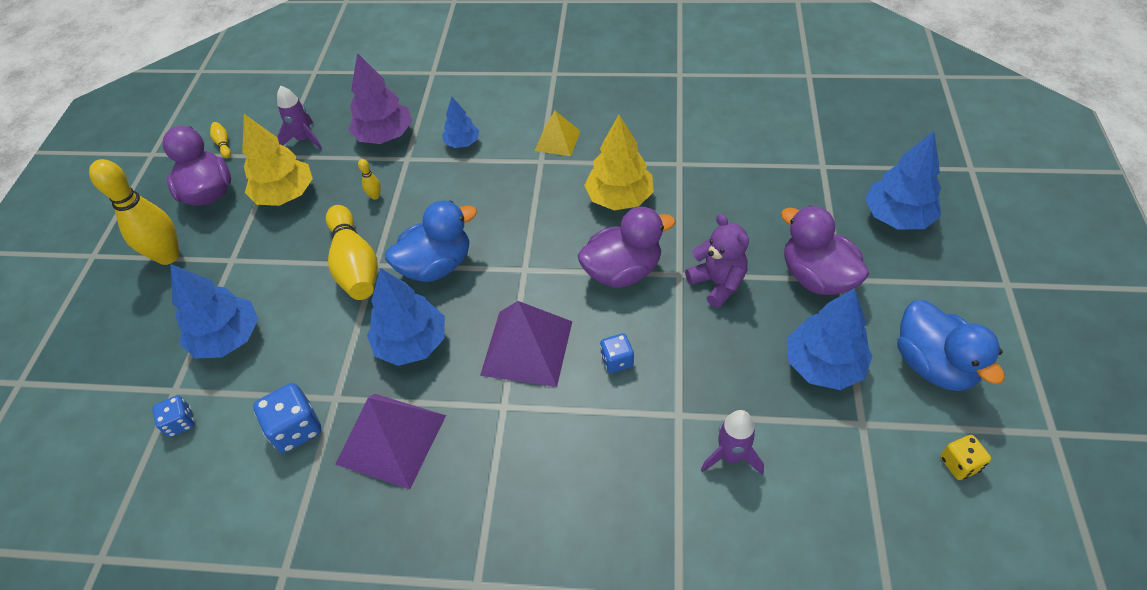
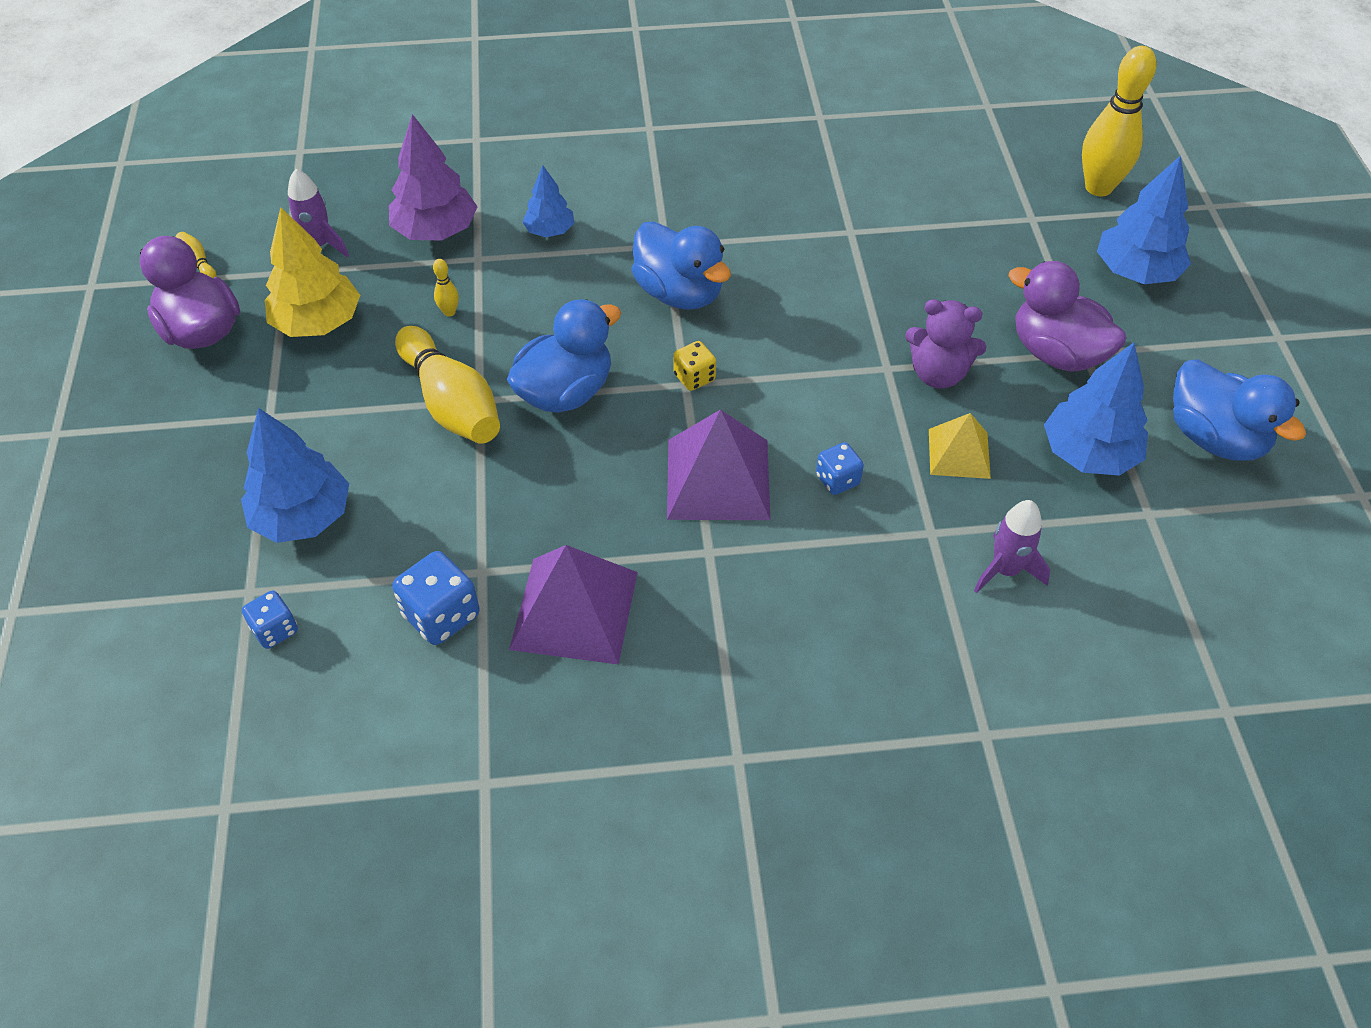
camera: 15 degrees left, 0 degrees up
yellow bowling pin [89,159,180,265] -> yellow bowling pin moved to [1082,46,1156,196]
blue tree [367,268,445,366] -> none
yellow pyramid [535,111,581,156] -> yellow pyramid moved to [929,413,991,479]
purple duck [578,207,676,288] -> none
yellow tree [584,115,654,211] -> none
purple teddy bear [685,214,749,308] -> purple teddy bear turned 150 degrees clockwise [905,299,987,389]
yellow dice [940,435,991,480] -> yellow dice moved to [673,341,716,391]
none -> blue duck [632,221,731,310]

